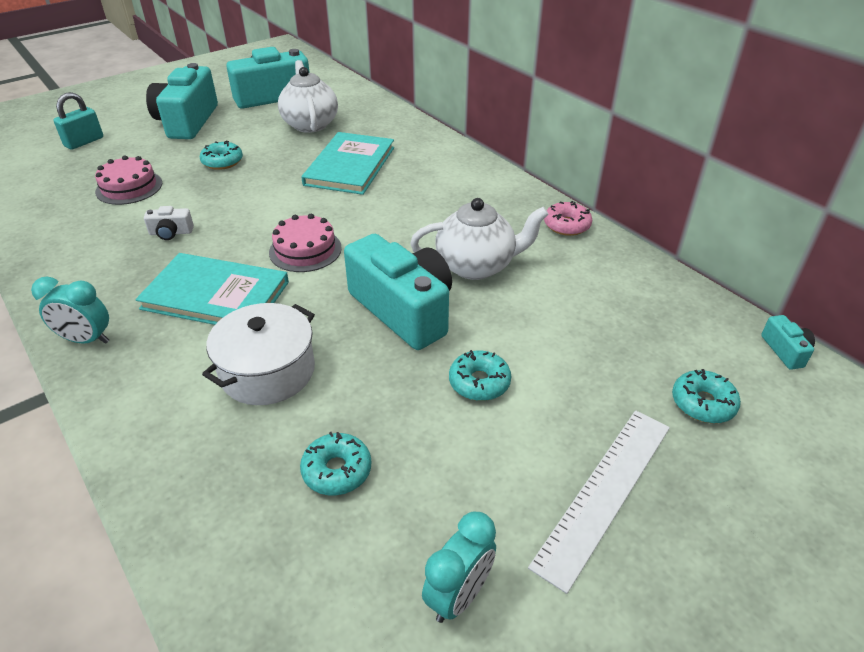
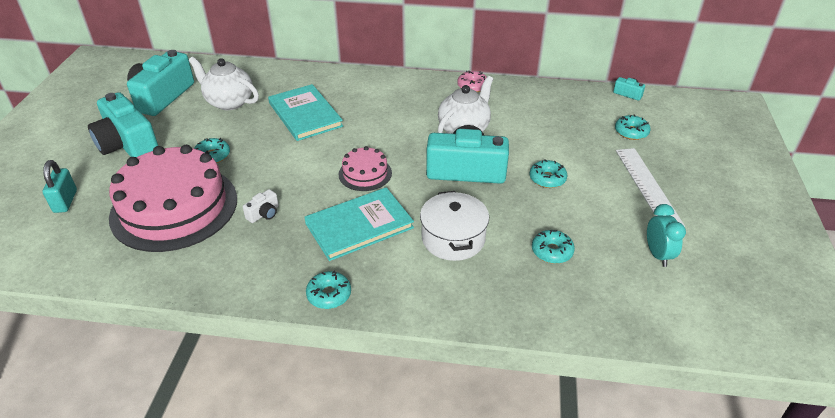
camera: 45 degrees left, 0 degrees up
turquoise clock [31,276,109,344] -> turquoise donut [306,271,351,309]
pink cake [95,156,162,205] -> pink cake [109,145,237,252], size x2.18

